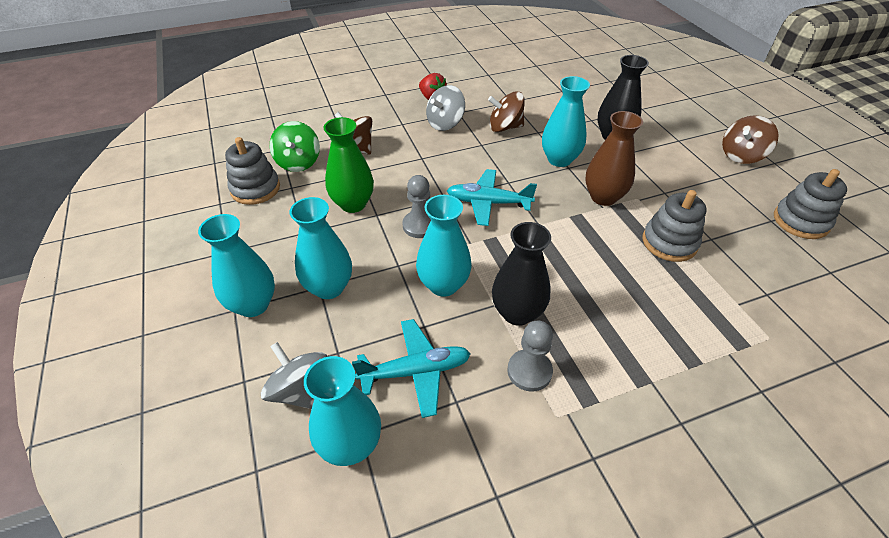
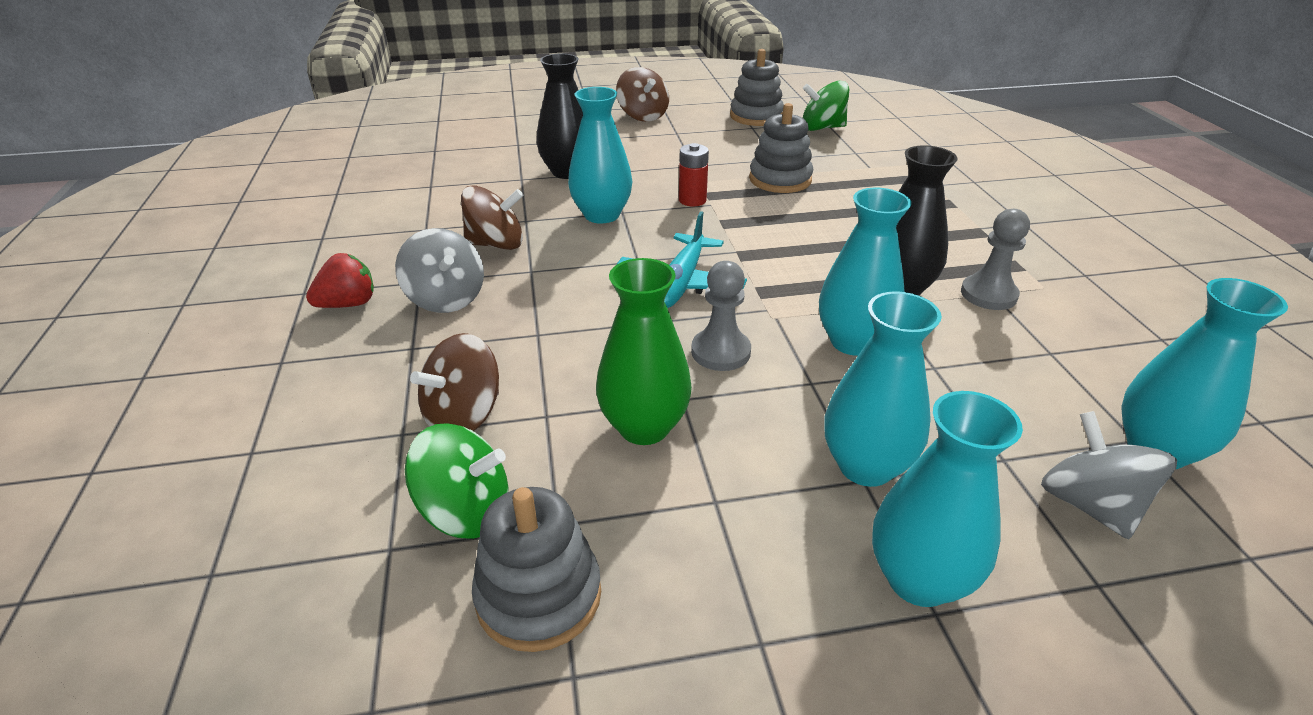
camera: 80 degrees left, 10 degrees down
grey spinning top [261,342,327,409] -> grey spinning top turned 105 degrees clockwise [1041,411,1177,539]
turquoise plane [352,319,471,418] -> none
brown spinning top [488,91,525,132] -> brown spinning top turned 105 degrees counterclockwise [461,186,523,250]
brown vase [585,111,643,206] -> red battery [679,143,709,206]
none -> green spinning top [803,80,849,131]

